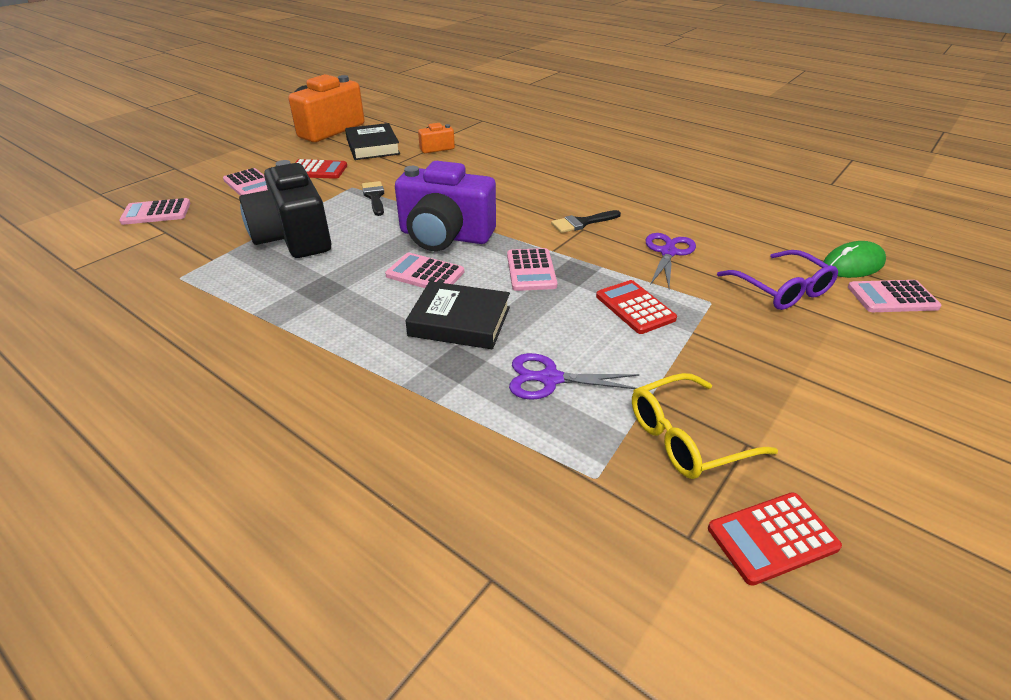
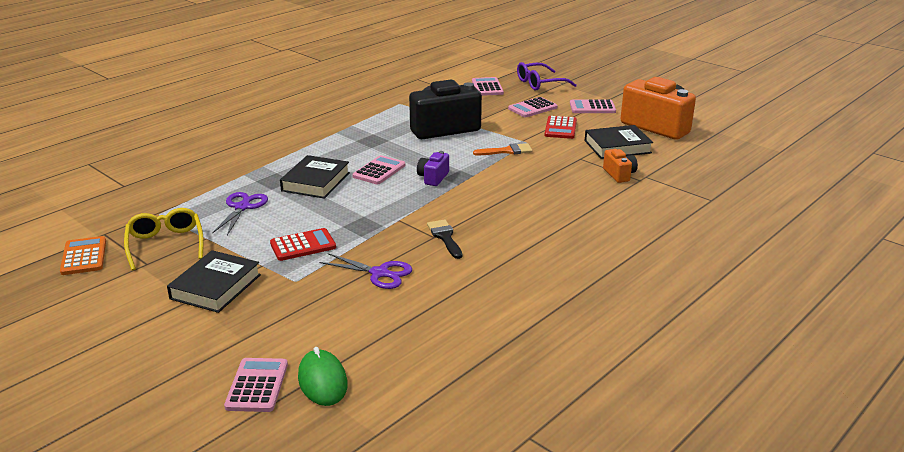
camera: 95 degrees right, 10 degrees down
black brush [362,181,384,216] -> orange brush [473,143,533,155]
purple camera [395,161,496,251] -> purple camera [417,151,449,186], size x0.46
pink calculator [507,248,557,291] -> pink calculator moved to [570,99,616,113]
red calculator [708,492,842,586] -> orange calculator [60,236,106,275]
purple glasses [717,250,838,310] -> purple glasses moved to [517,62,577,90]
none -> black book [167,250,261,313]

